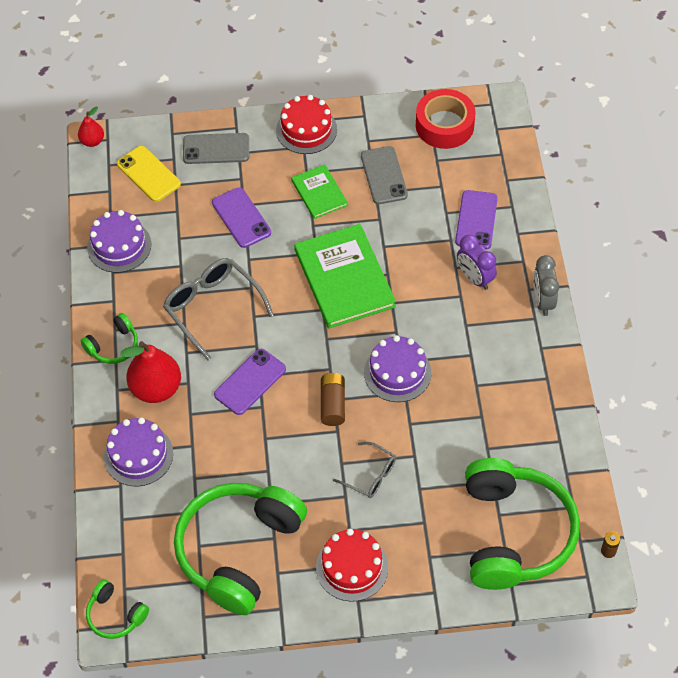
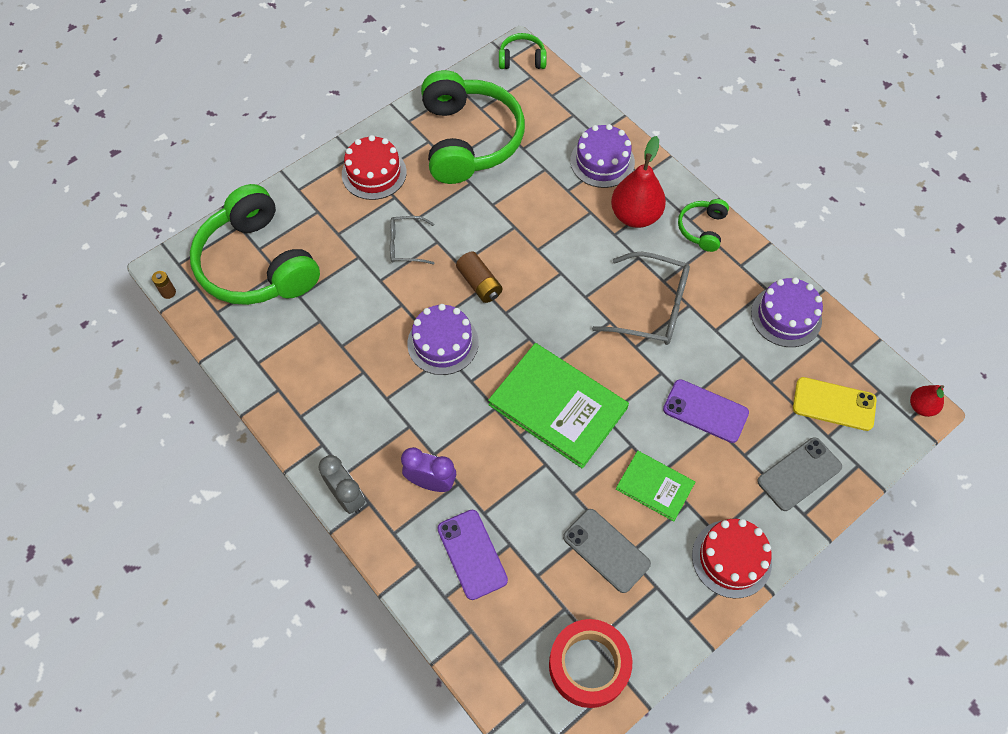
camera: 145 degrees right, 5 degrees up
purple phone [214,349,286,415] -> none

